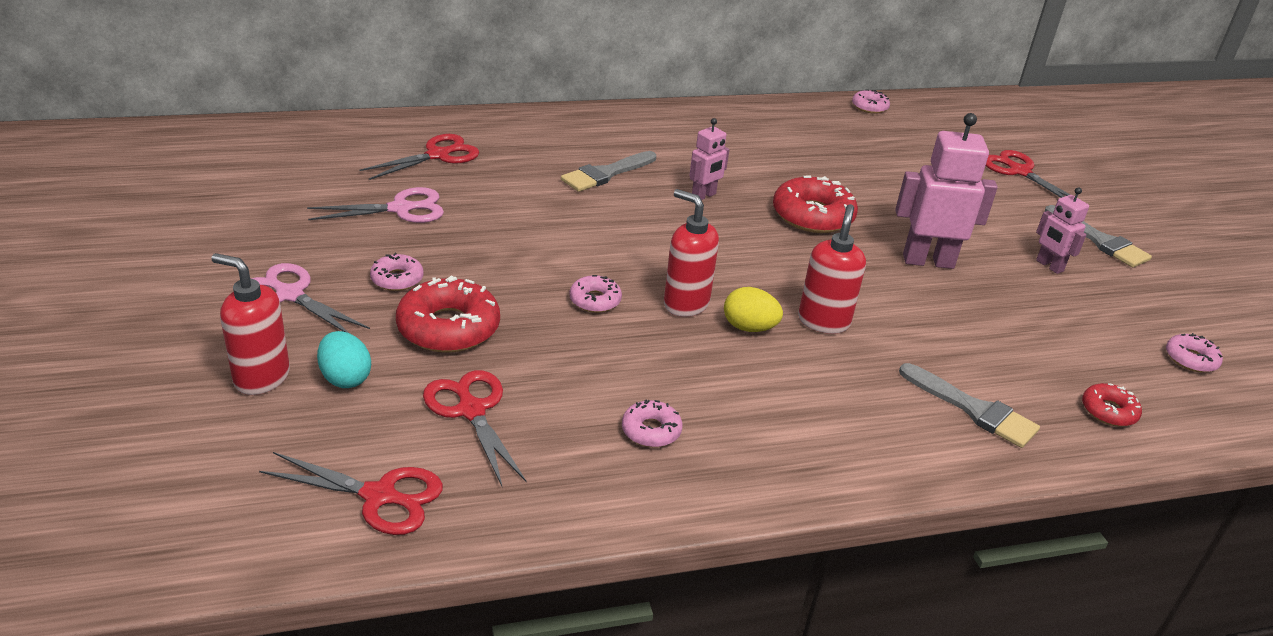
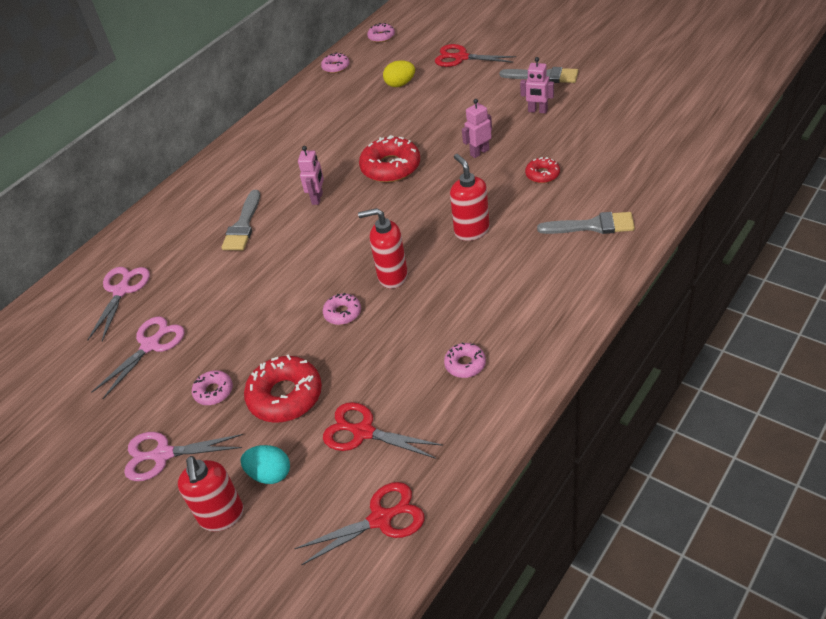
camera: 30 degrees left, 10 degrees up
red soap dispenser [211,253,290,395] -> red soap dispenser turned 90 degrees counterclockwise [178,456,244,531]
red scissors [360,134,479,180] -> pink scissors [88,267,150,341]
yellow egg [724,287,783,332] -> yellow egg moved to [383,60,415,87]
pink robot [895,113,998,269] -> pink robot [462,99,492,158], size x0.56
red donut [1082,383,1142,426] -> red donut moved to [525,157,560,183]
pink donut [1166,333,1223,373] -> pink donut moved to [367,23,395,43]

